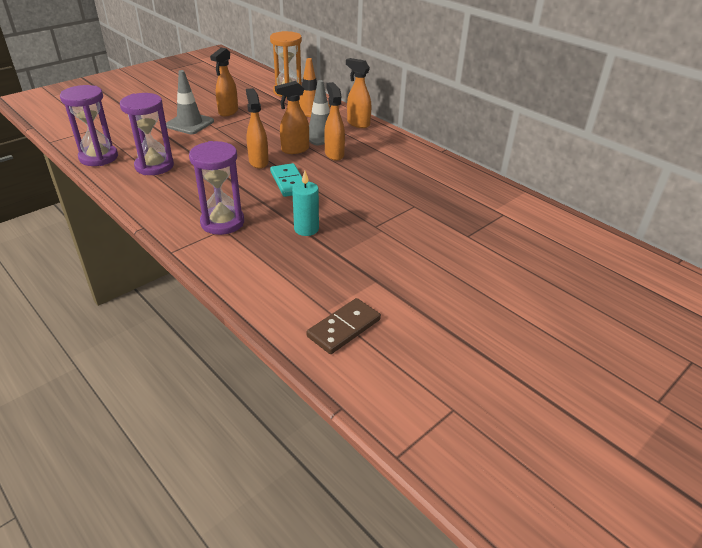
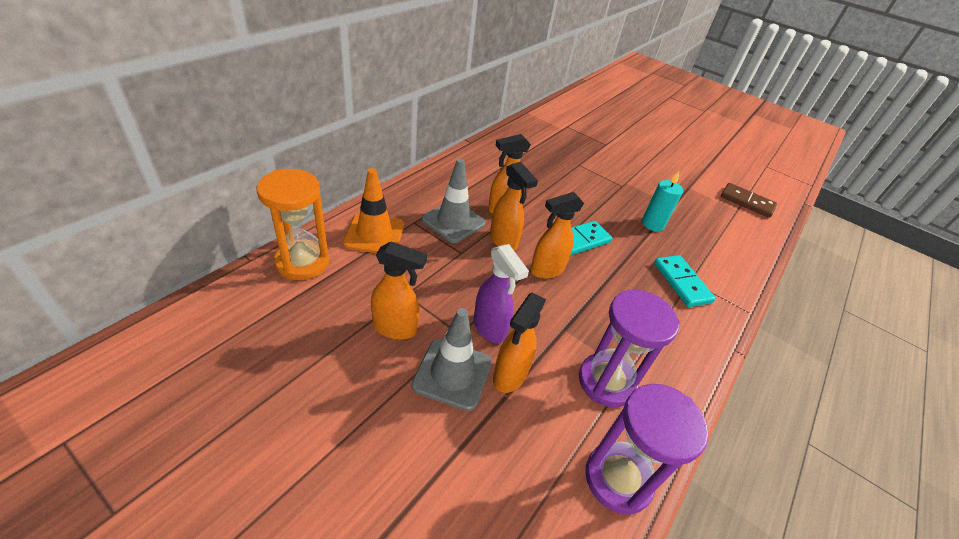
camera: 105 degrees left, 5 degrees up
purple hourglass [189,141,244,235] -> turquoise domino [654,255,716,307]
orange spray bottle [346,58,371,128] -> orange spray bottle moved to [493,293,546,393]
none -> purple spray bottle [474,244,529,343]

